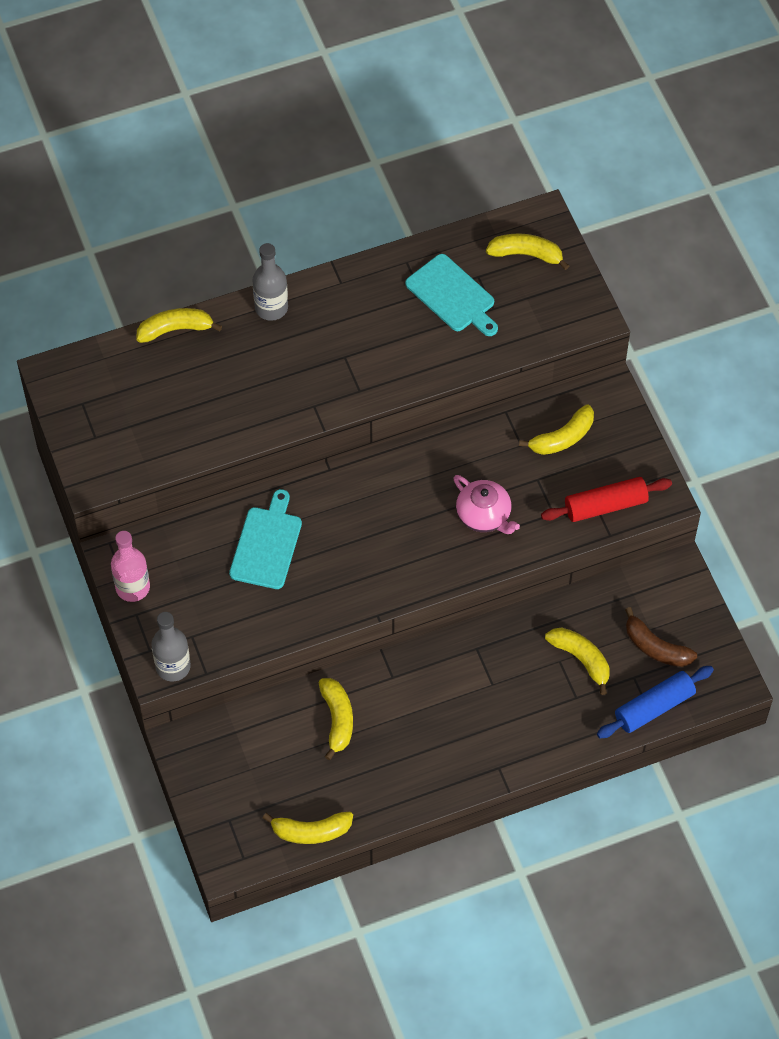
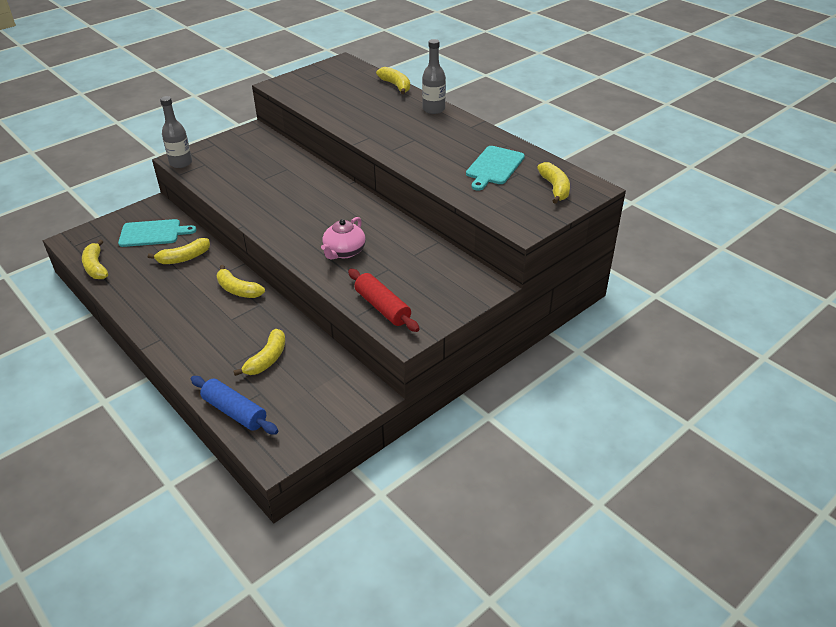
camera: 70 degrees right, 20 degrees down
pink bottle [111,531,150,602] -> none
turquoise cutting board [229,489,302,589] -> turquoise cutting board moved to [118,219,197,247]
yellow banana [519,404,594,455] -> yellow banana moved to [217,265,265,298]
brown banana [625,607,697,667] -> none

